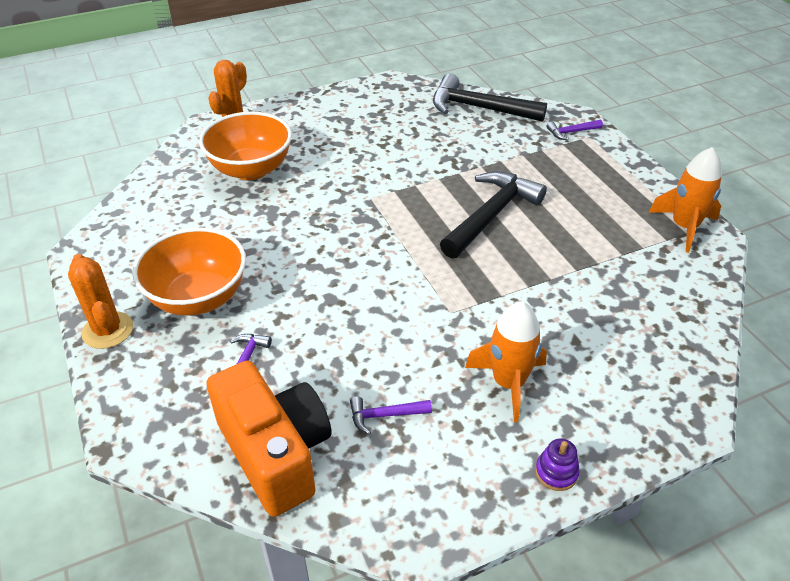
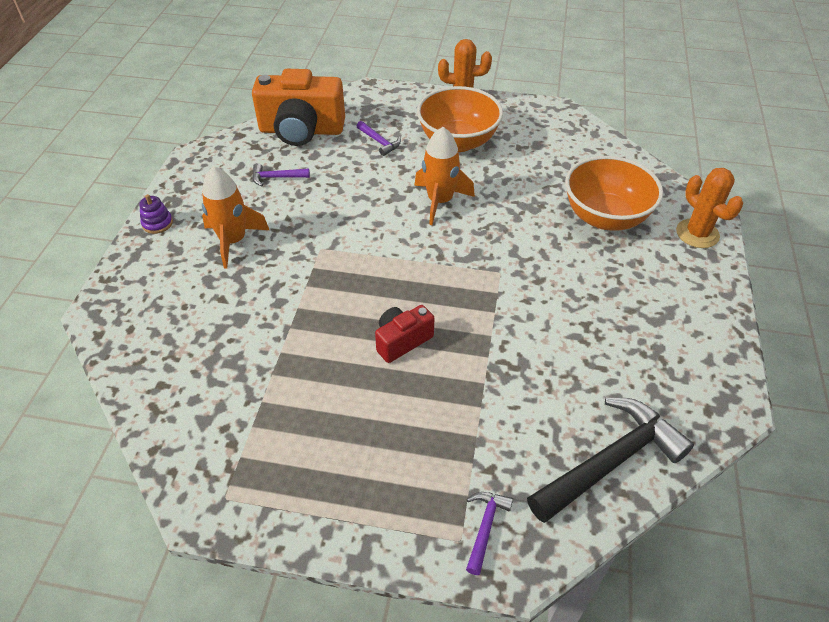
camera: 125 degrees right, 5 degrees up
purple hammer [350,396,432,435] -> purple hammer turned 120 degrees counterclockwise [253,163,310,186]
black hammer [440,171,547,259] -> red camera [375,305,434,363]
orange rocket [649,147,722,253] -> orange rocket moved to [414,127,475,225]

